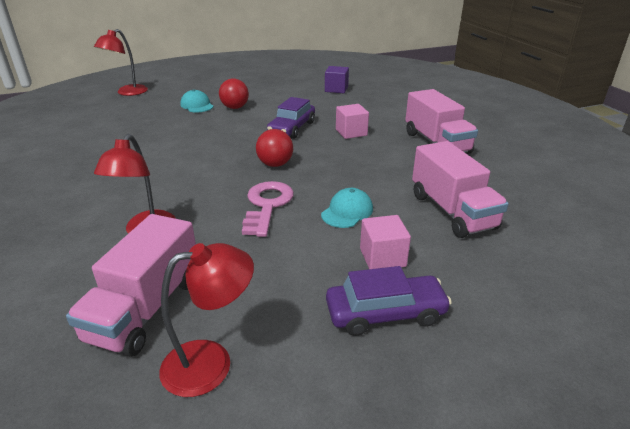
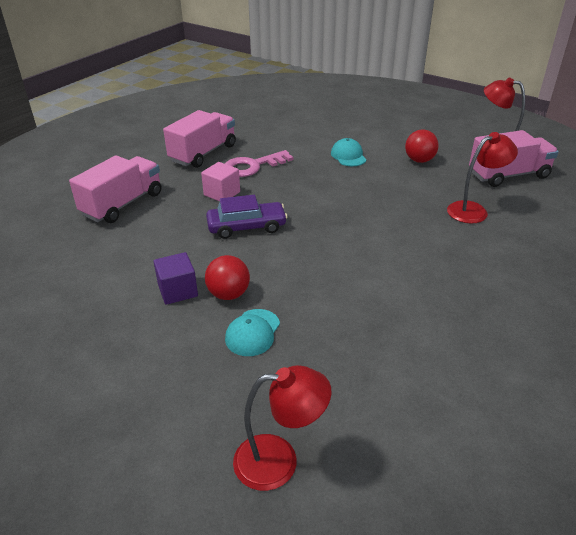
camera: 125 degrees left, 5 degrees up
pink key [242,181,294,237] -> pink key moved to [225,150,293,177]
red ball [256,129,293,167] -> red ball moved to [405,129,439,163]
turquoise cap [321,188,373,228] -> turquoise cap turned 75 degrees clockwise [331,138,367,166]
purple cube [325,66,349,93] -> purple cube moved to [154,252,198,305]
purple car [326,266,452,336] -> none
pink cube [360,215,411,269] -> none
pink truck [412,141,509,238] -> pink truck moved to [69,155,161,223]

